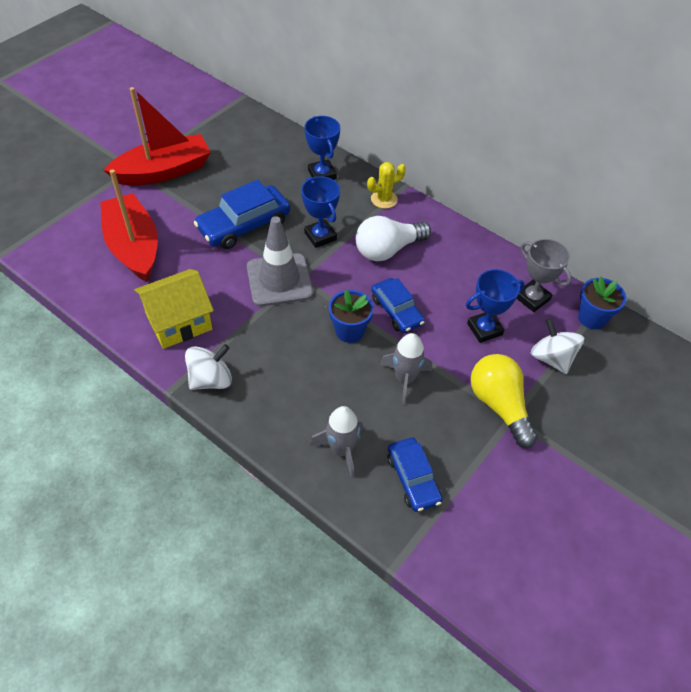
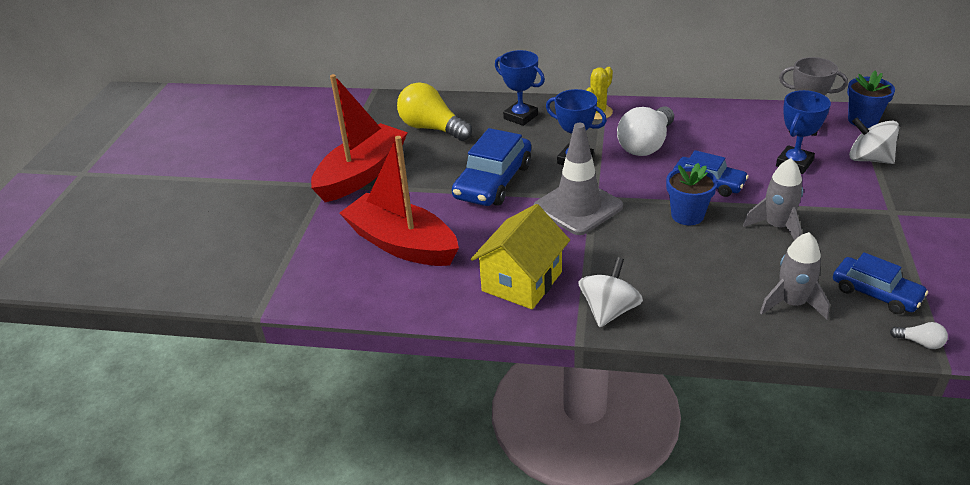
camera: 25 degrees left, 15 degrees down
yellow light bulb [471,354,538,448] -> yellow light bulb moved to [397,83,472,141]
none -> white light bulb [890,322,948,349]

